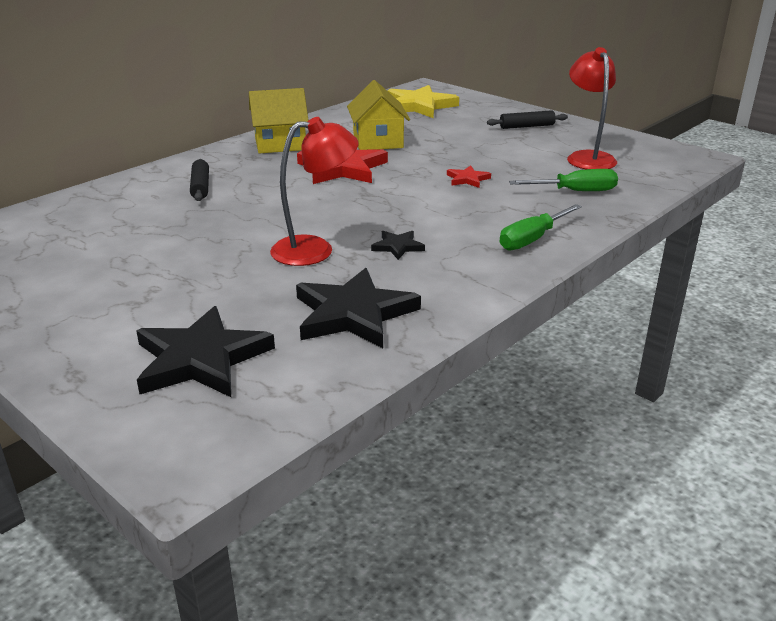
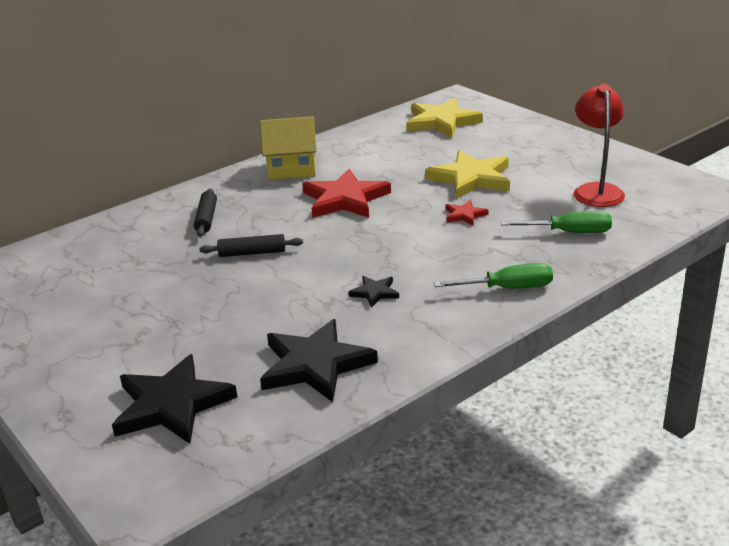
camera: 10 degrees right, 0 degrees up
red lamp [270,117,359,266] -> none
yellow house [347,80,410,150] -> none
black rolling pin [487,110,568,129] -> black rolling pin moved to [200,234,303,257]
green screwdriver [500,204,582,251] -> green screwdriver turned 150 degrees counterclockwise [434,263,553,289]
none -> yellow star [425,150,510,199]

